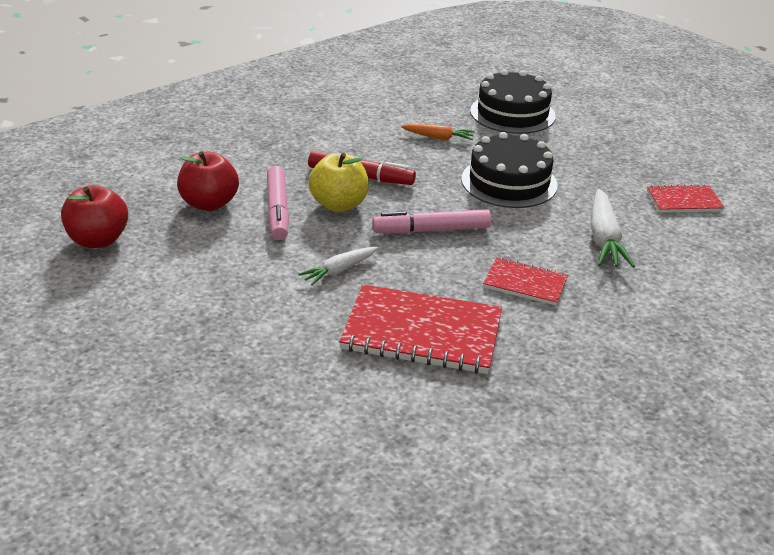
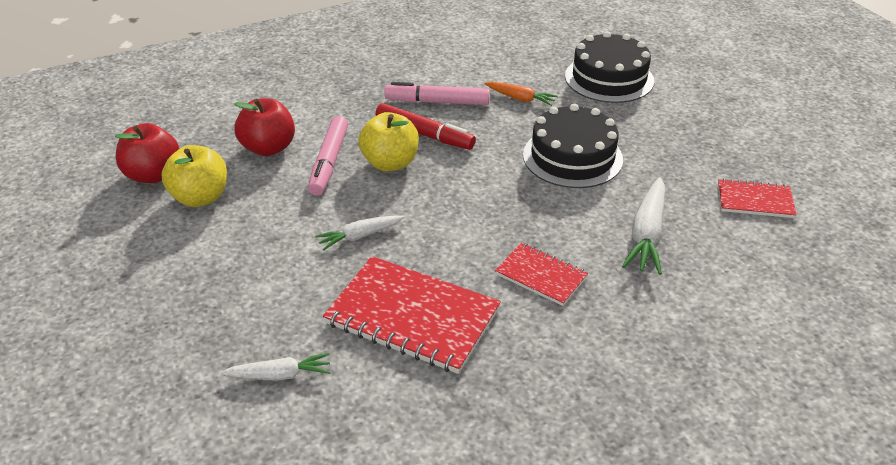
camera: 15 degrees right, 5 degrees up
pink marker [372,209,491,233] -> pink marker moved to [384,82,490,105]
none -> yellow apple [161,145,227,207]
none -> white carrot [221,353,331,381]

